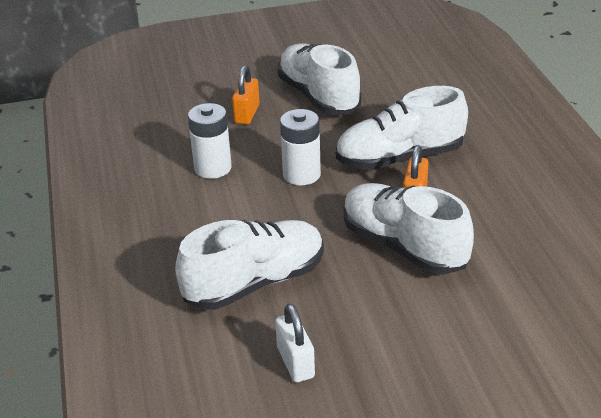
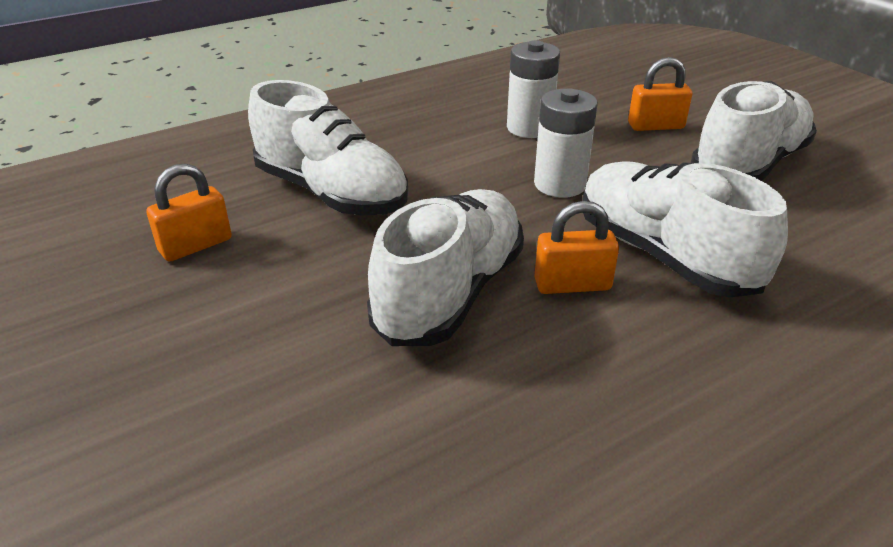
camera: 70 degrees right, 0 degrees up
white padlock [275,304,315,382] -> orange padlock [146,163,232,261]

